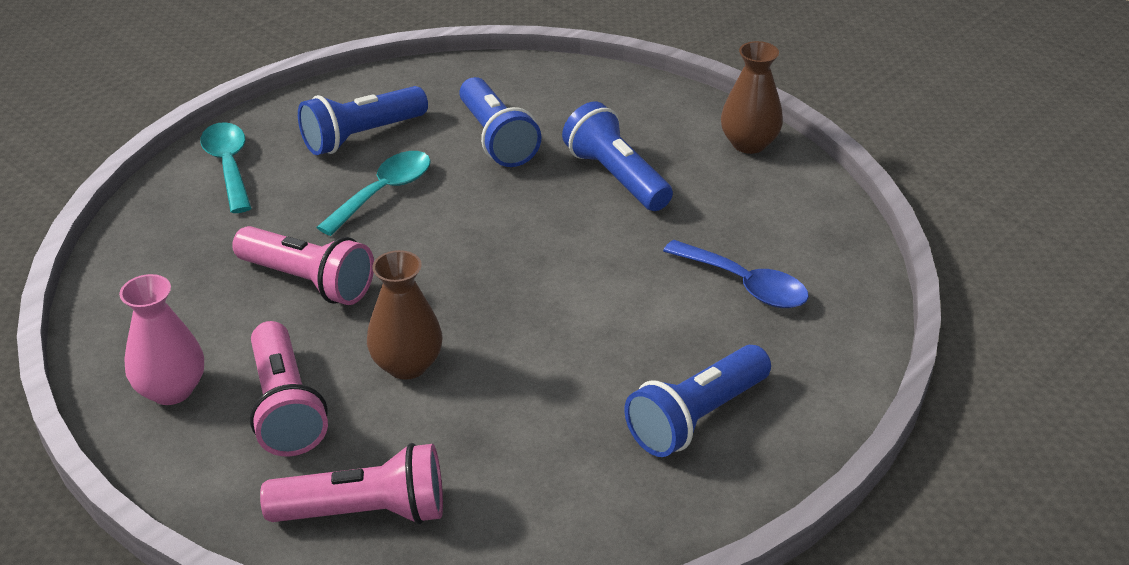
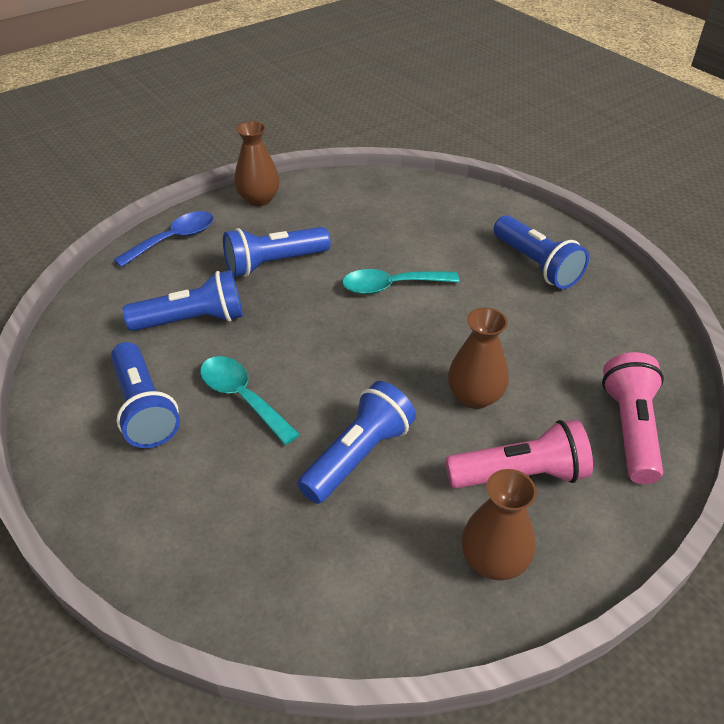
camera: 80 degrees left, 5 degrees up
pink vase [119,274,204,405] -> brown vase [462,469,537,580]
turquoise spoon [200,122,251,213] -> turquoise spoon moved to [342,269,460,294]
pink flashlight [232,226,374,305] -> blue flashlight [297,381,416,504]
blue spoon [663,240,809,308] -> blue spoon moved to [114,211,214,267]

